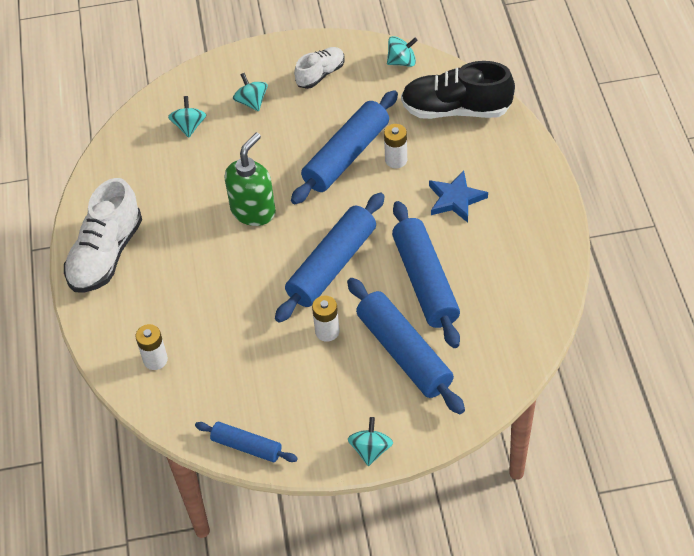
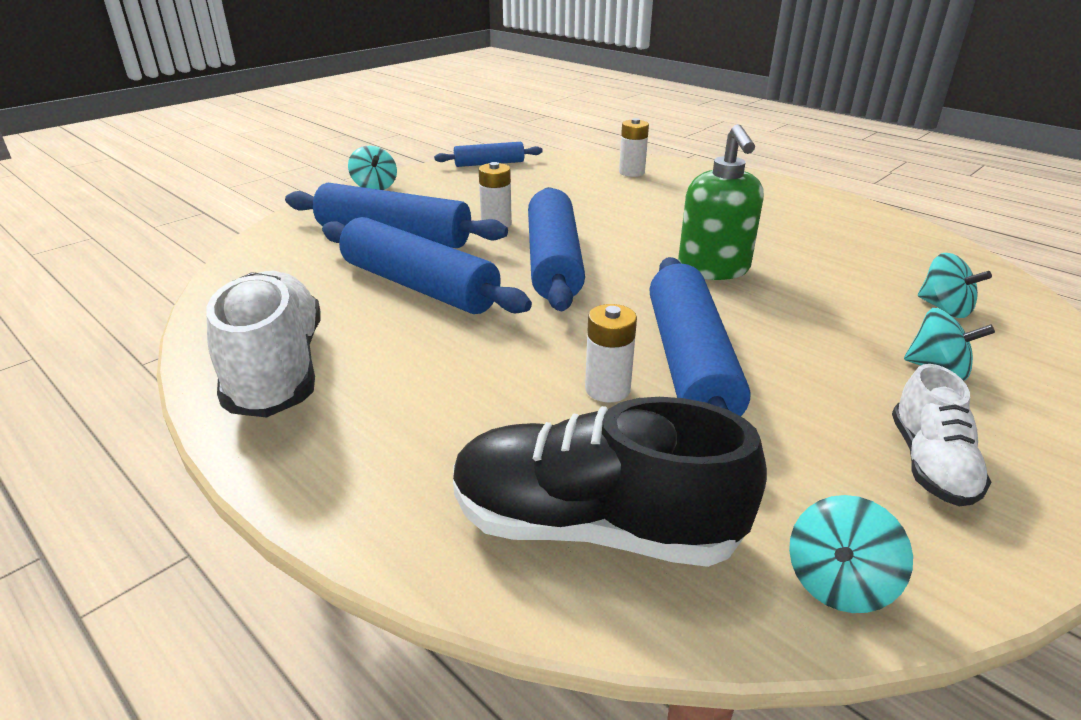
camera: 140 degrees right, 20 degrees down
white shoe [64,178,142,292] -> white shoe moved to [206,271,321,417]
black shoe [401,61,515,119] -> black shoe turned 135 degrees counterclockwise [453,397,767,567]
blue star [429,171,488,223] -> none

